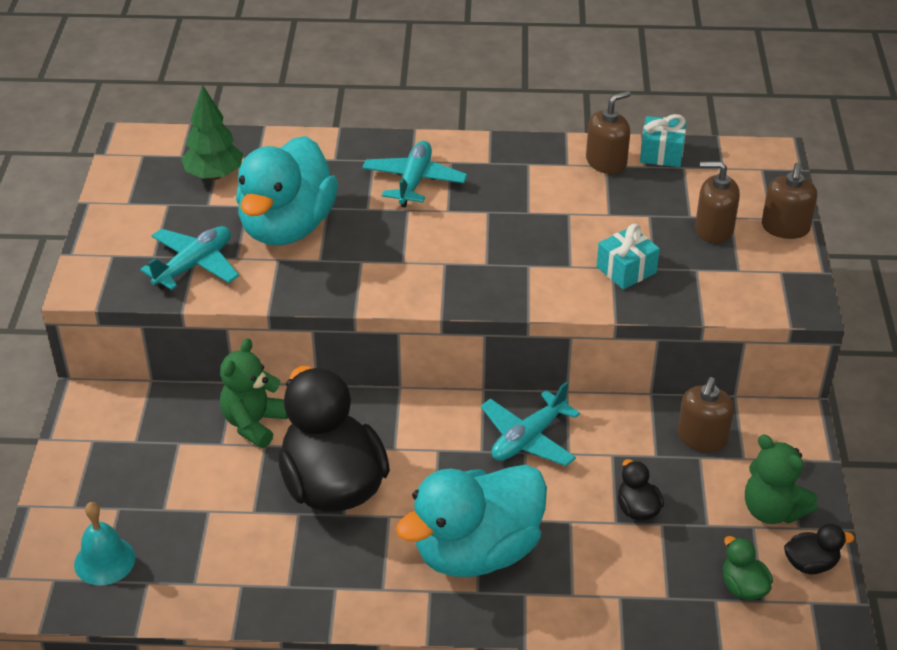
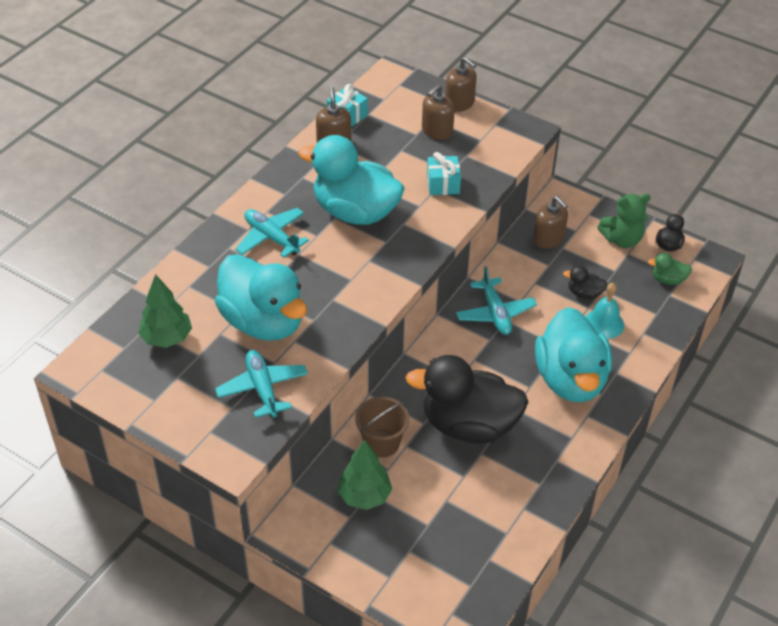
camera: 60 degrees left, 5 degrees up
turquoise bell [74,502,135,585] -> turquoise bell moved to [586,283,624,339]
green teddy bear [220,338,288,448] -> brown bucket [355,397,409,458]
none -> turquoise duck [298,135,405,225]
none -> green tree [338,440,392,510]

